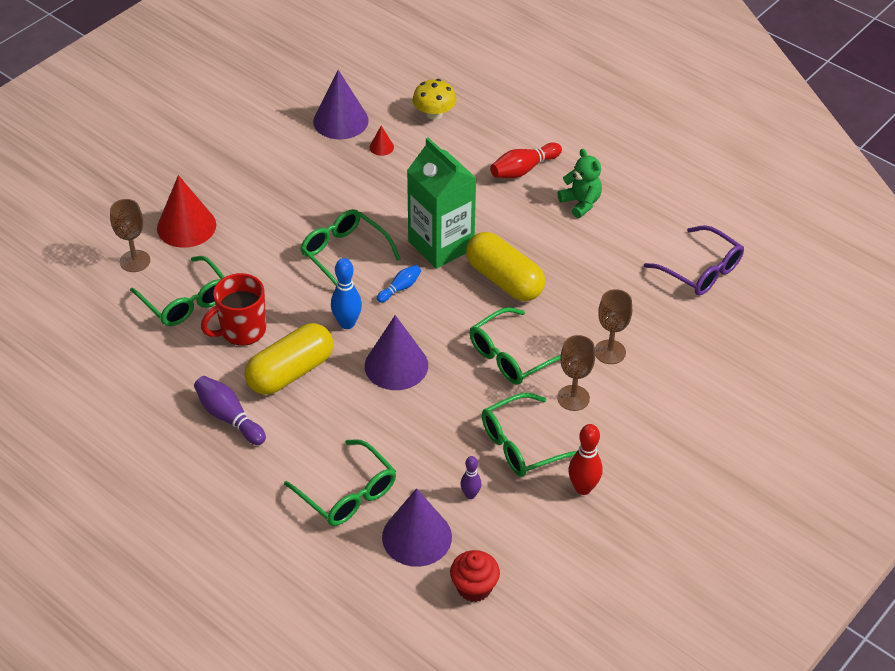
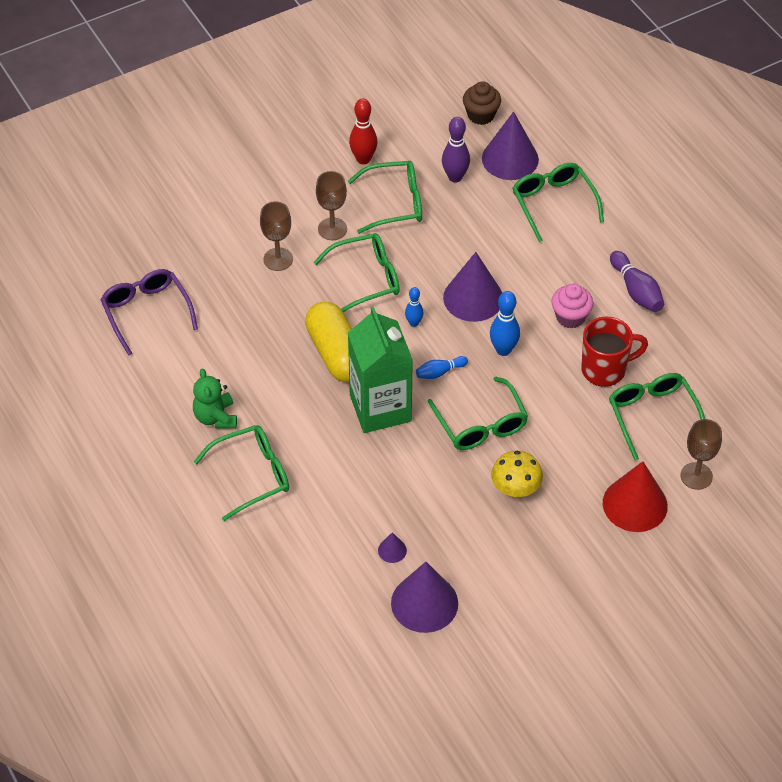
camera: 160 degrees left, 5 degrees up
yellow capsule [244,323,333,395] -> pink cupcake [551,284,593,329]
red cone [370,126,394,156] -> purple cone [378,532,407,563]
yellow mushroom [412,79,456,120] -> yellow mushroom moved to [491,451,543,497]
red cupcake [450,550,500,602] -> brown cupcake [463,81,501,125]
purple bowling pin [461,456,481,499] -> purple bowling pin [442,117,470,183], size x1.62
red bowling pin [490,143,562,178] -> green glasses [194,425,289,521]
none -> blue bowling pin [405,287,424,327]

